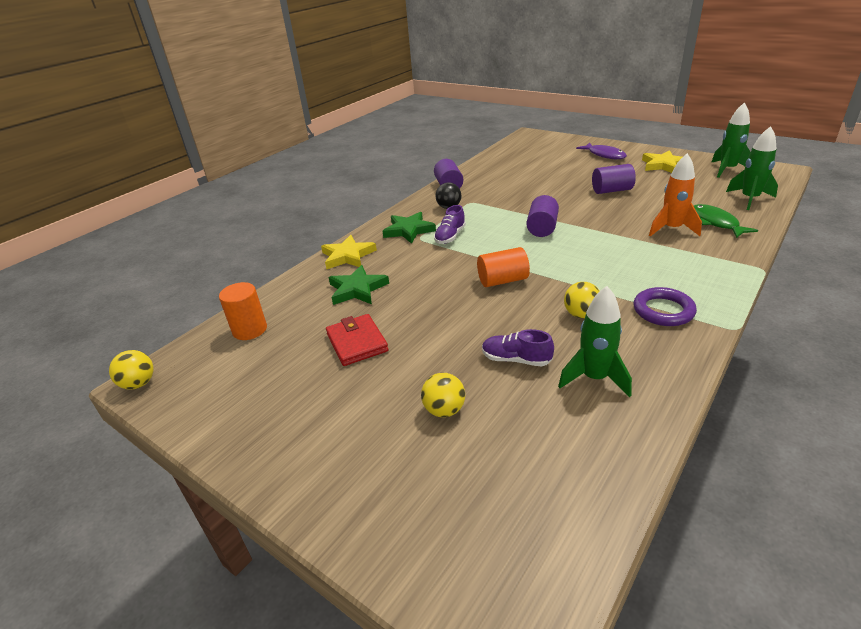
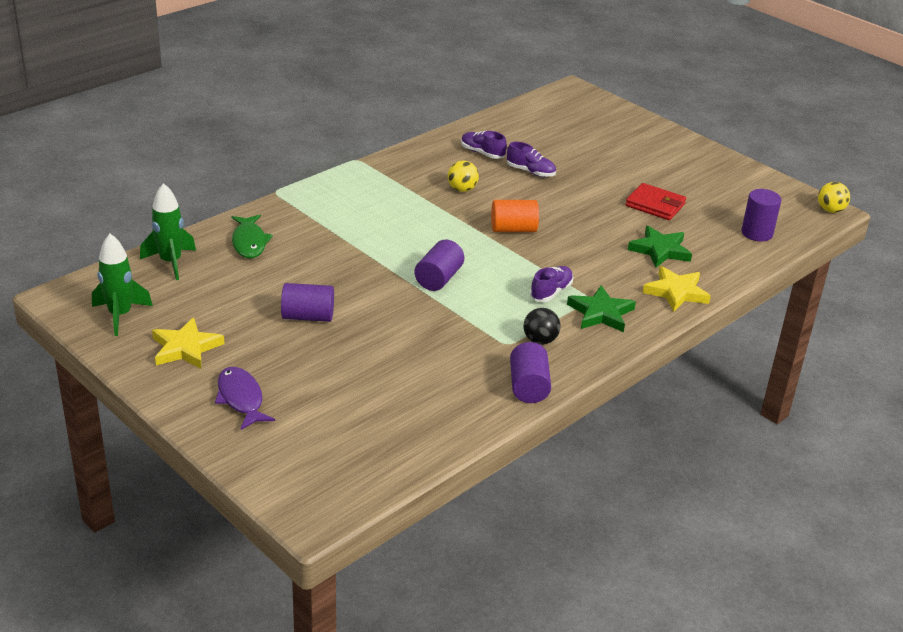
camera: 175 degrees left, 0 degrees up
orange cylinder [219,282,267,340] -> purple cylinder [741,189,781,241]
red wallet [326,314,389,366] -> red wallet turned 45 degrees counterclockwise [625,183,686,220]
yellow ball [421,373,465,417] -> none
green rocket [558,286,632,397] -> purple shoe [461,131,507,159]
purple ring [634,287,697,326] -> none
orange rocket [649,153,702,237] -> none

